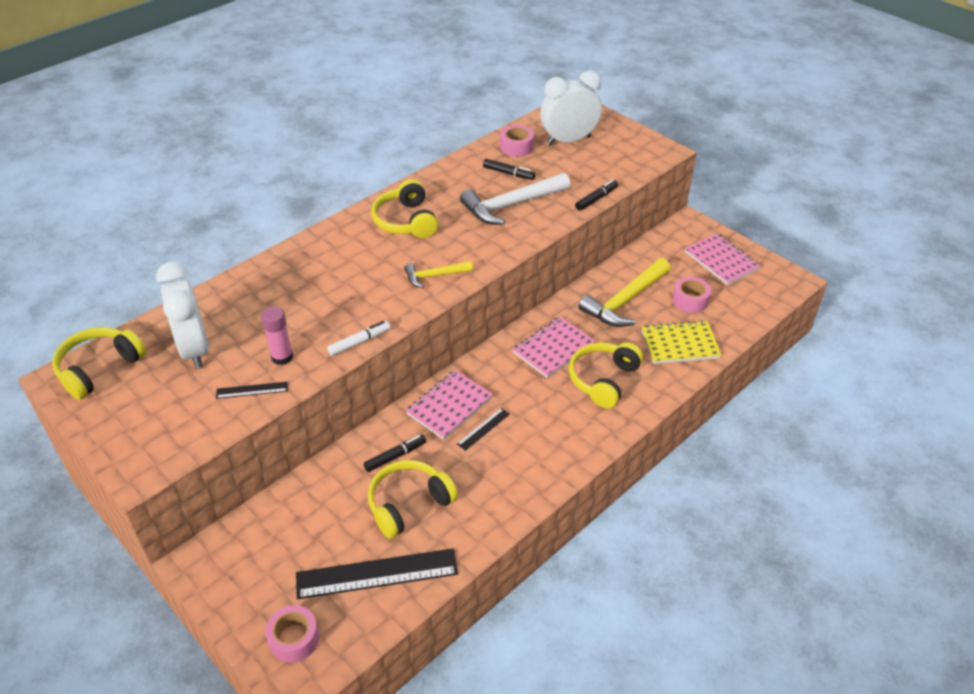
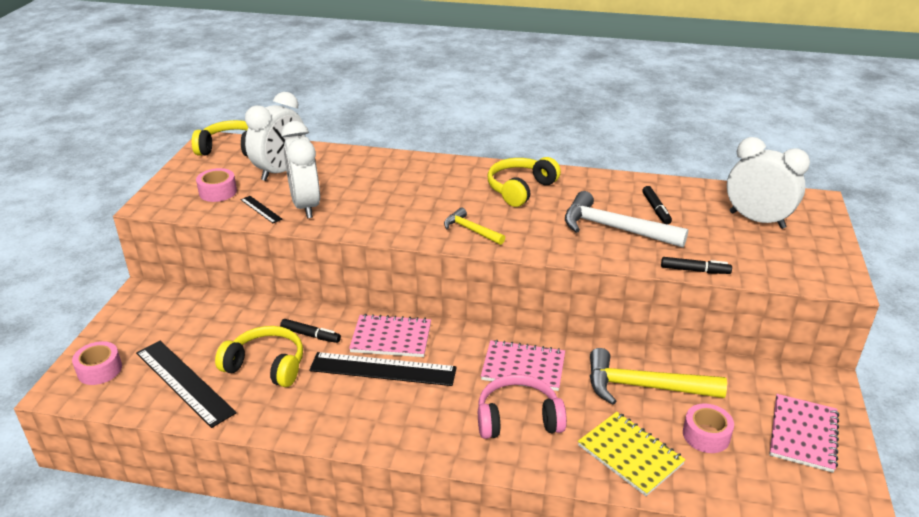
camera: 55 degrees right, 10 degrees down
pink glue stick [261,306,293,365] -> white clock [281,121,320,218]
white marker [327,321,390,356] -> none
black ruler [457,408,510,451] -> black ruler [309,352,457,386], size x2.15
pink tape [500,125,534,157] -> pink tape moved to [196,168,237,202]
yellow headphones [569,342,643,408] -> pink headphones [478,374,567,439]

